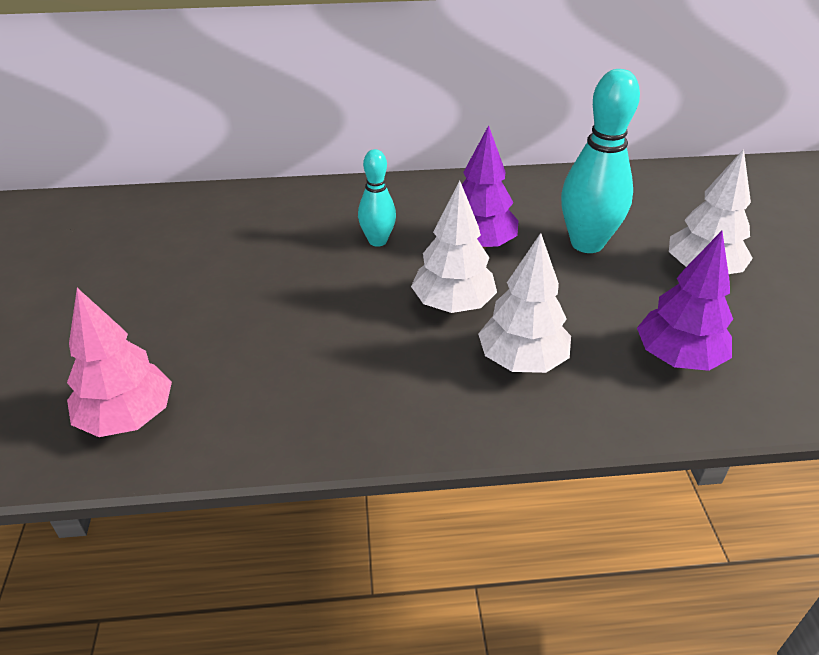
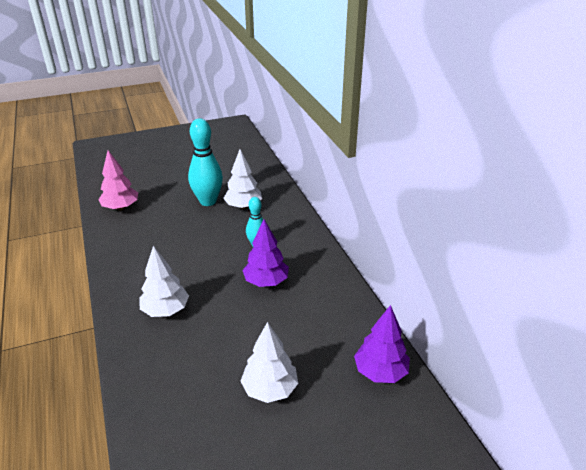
camera: 75 degrees right, 5 degrees down
white tree [411,181,497,313] -> white tree moved to [223,149,262,209]
turquoise bowling pin [561,69,640,253] -> turquoise bowling pin moved to [188,118,223,206]
purple tree [637,231,733,371] -> purple tree moved to [354,305,410,383]

